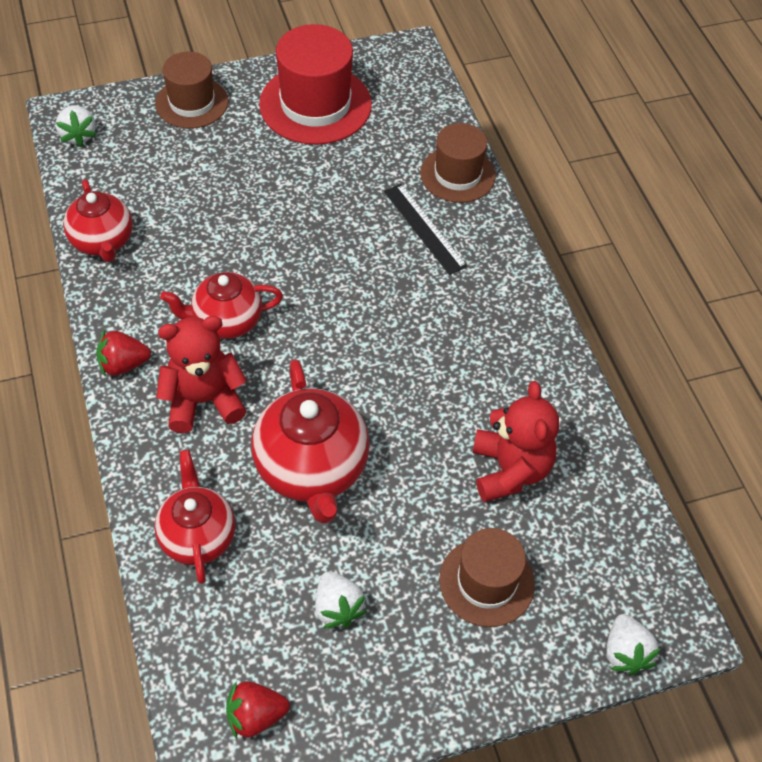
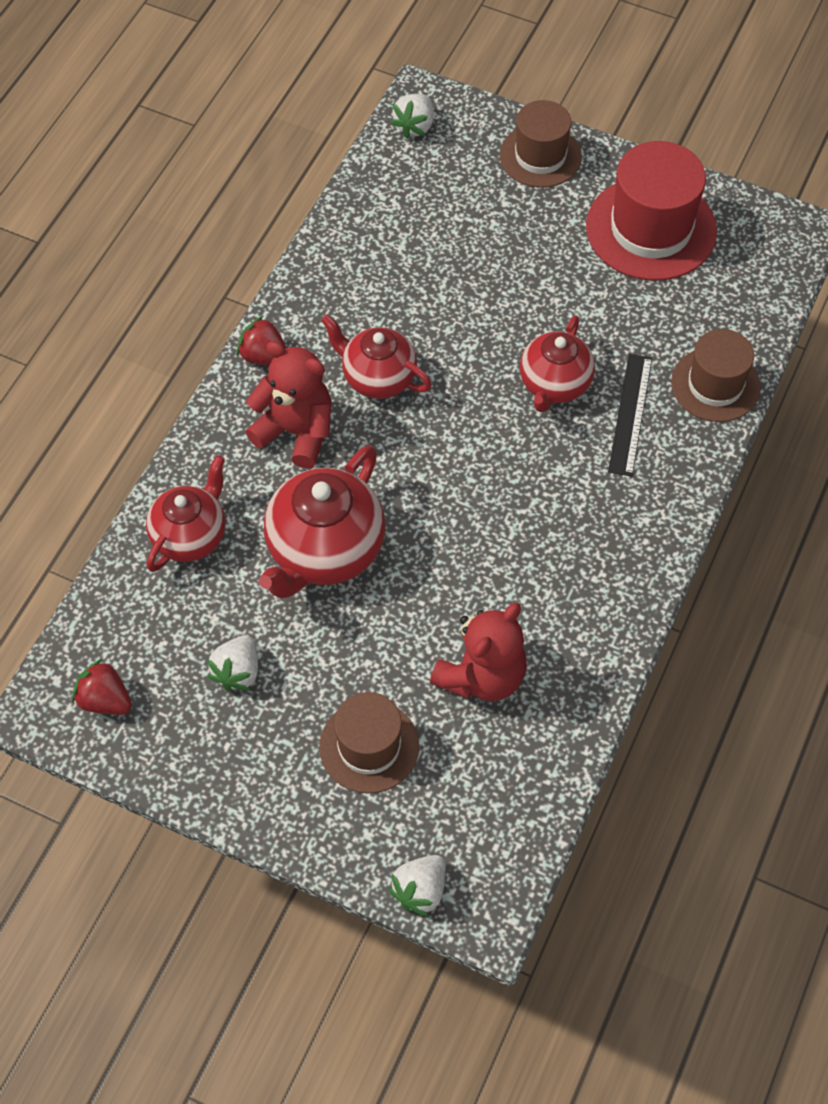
camera: 45 degrees right, 5 degrees up
red teapot [63,179,133,262] -> red teapot moved to [520,315,595,412]

